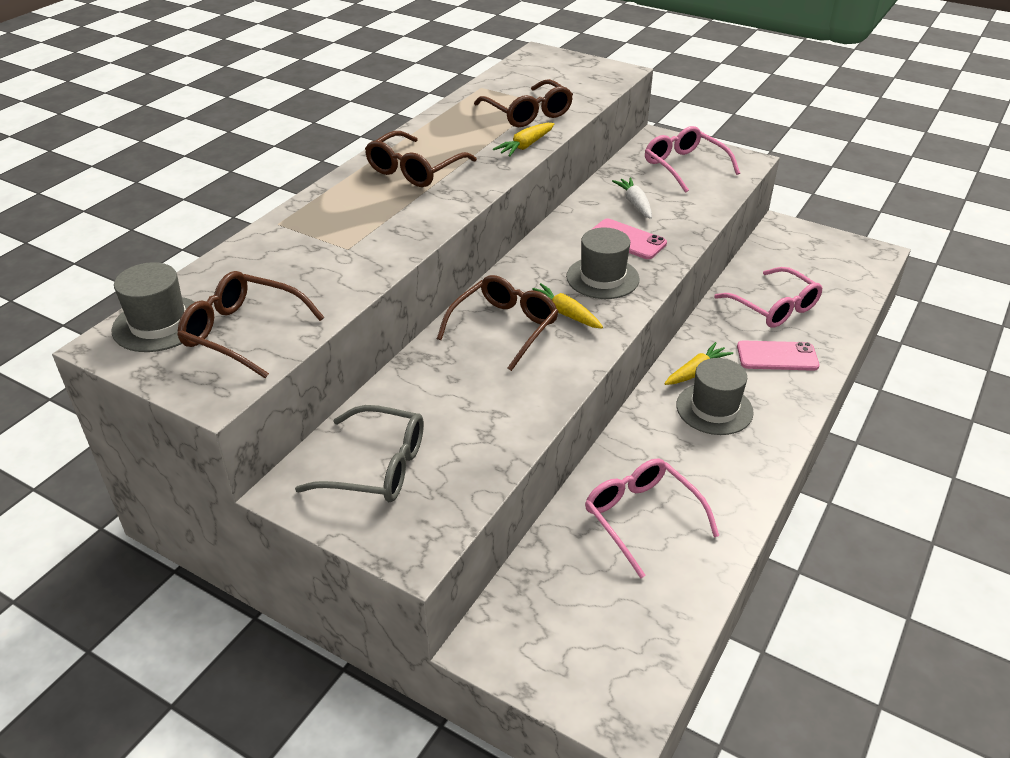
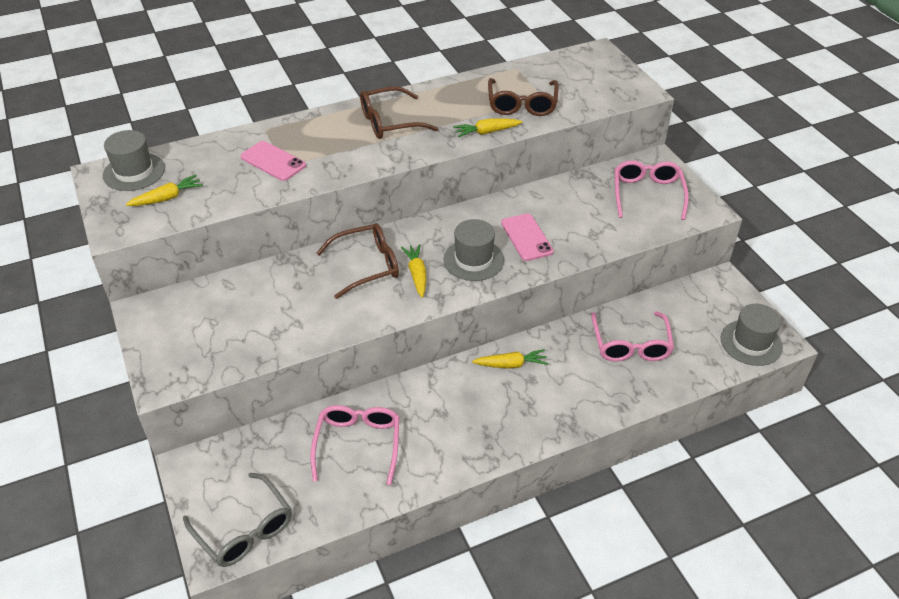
camera: 35 degrees right, 5 degrees up
brown glasses [177,271,324,378] -> yellow carrot [126,175,203,206]
grey glasses [295,405,424,502] -> grey glasses moved to [183,473,292,567]
white carrot [612,177,652,219] -> none
grey hat [676,358,754,435] -> grey hat moved to [721,304,783,366]
pink phone [737,340,819,371] -> pink phone moved to [240,141,306,181]

